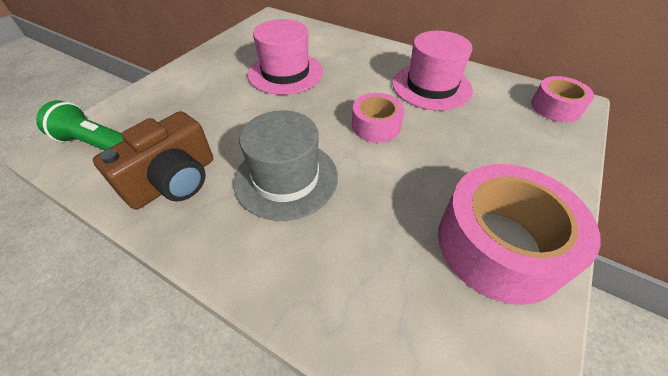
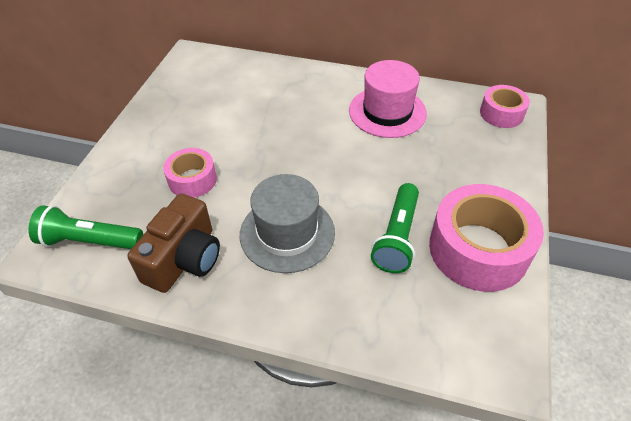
camera: 15 degrees left, 0 degrees up
pink hat [248,19,323,95] -> none
pink tape [352,93,404,143] -> pink tape moved to [163,148,217,198]
none -> green flashlight [371,183,419,273]

